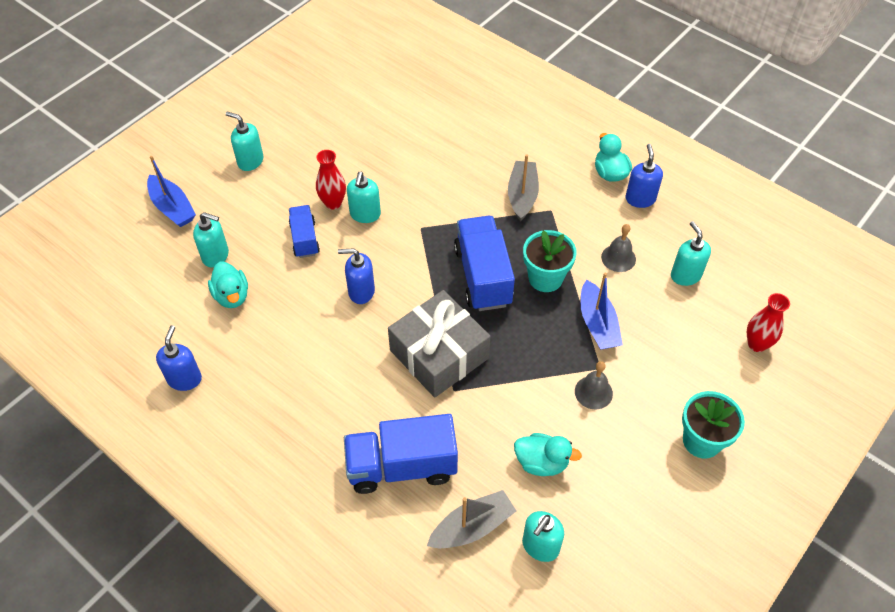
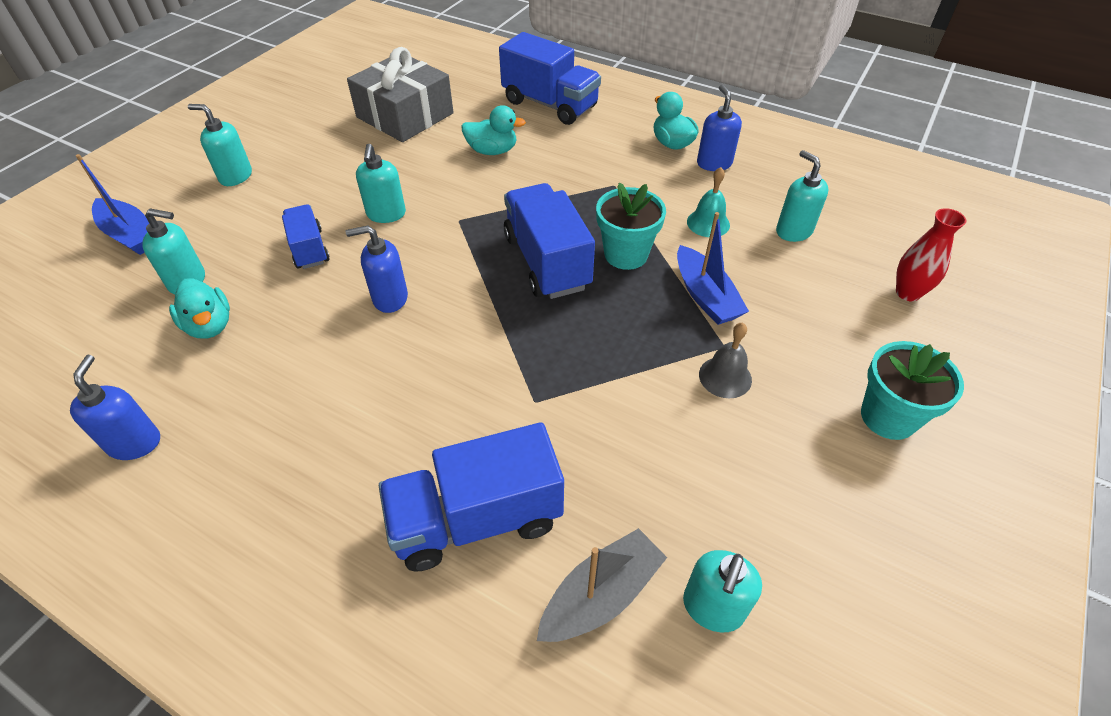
camera: 10 degrees left, 5 degrees down
red vase [316,150,346,210] -> none
grey gift [388,290,490,398] -> grey gift moved to [347,47,454,142]
grey boat [508,154,539,221] -> none
turquoise duck [514,433,582,476] -> turquoise duck moved to [461,105,526,155]
grey bell [601,224,636,272] -> turquoise bell [687,167,730,237]
none -> blue truck [499,32,601,125]

